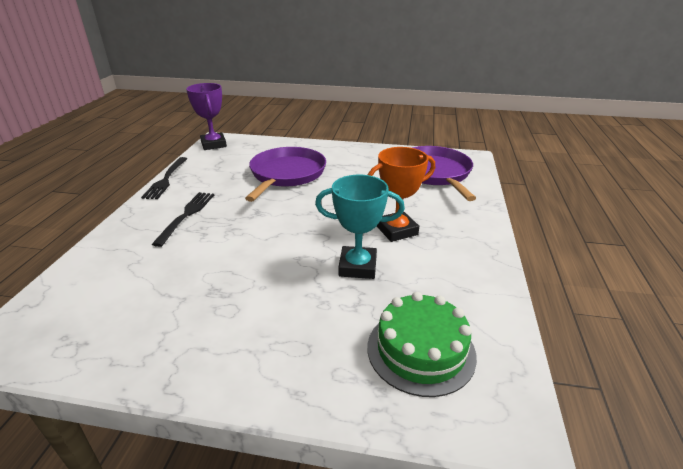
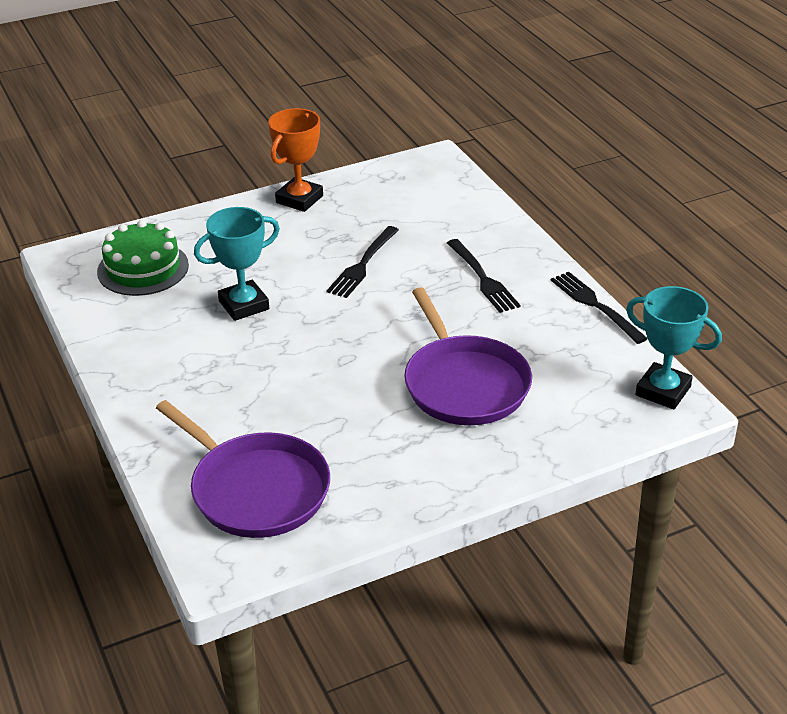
camera: 145 degrees right, 5 degrees up
purple trophy [186,83,227,150] -> turquoise trophy [626,286,722,409]
orange trophy [368,147,435,242] -> orange trophy moved to [268,108,323,212]
none -> black fork [327,226,399,298]

